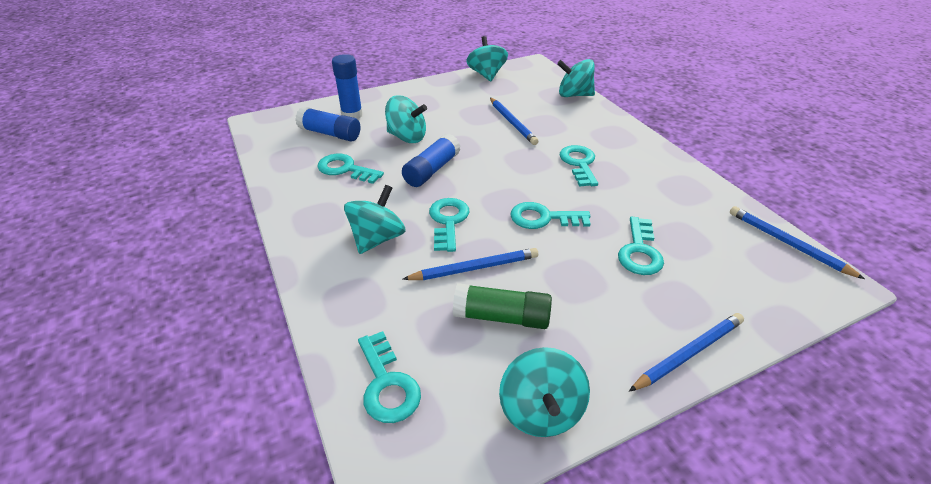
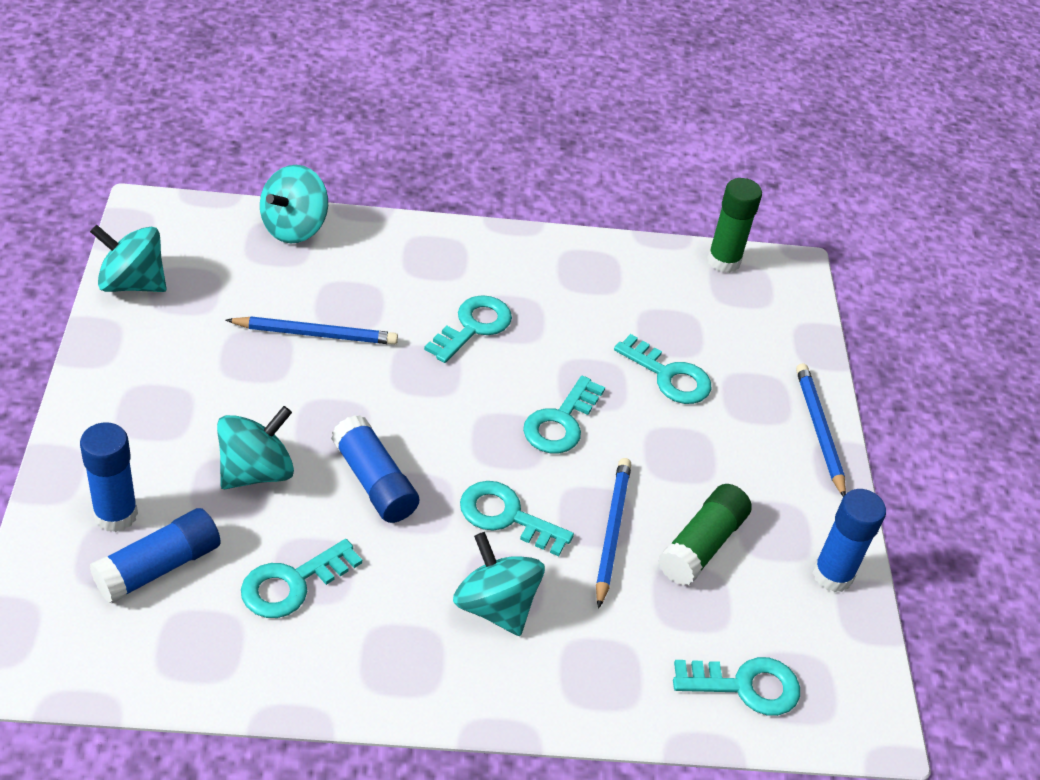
camera: 70 degrees left, 5 degrees up
turquoise spinning top [499,347,590,437] -> blue glue stick [813,489,886,592]
turquoise key [560,145,598,187] -> turquoise key turned 105 degrees clockwise [424,295,512,363]
blue pencil [730,206,865,279] -> green glue stick [707,178,762,273]

